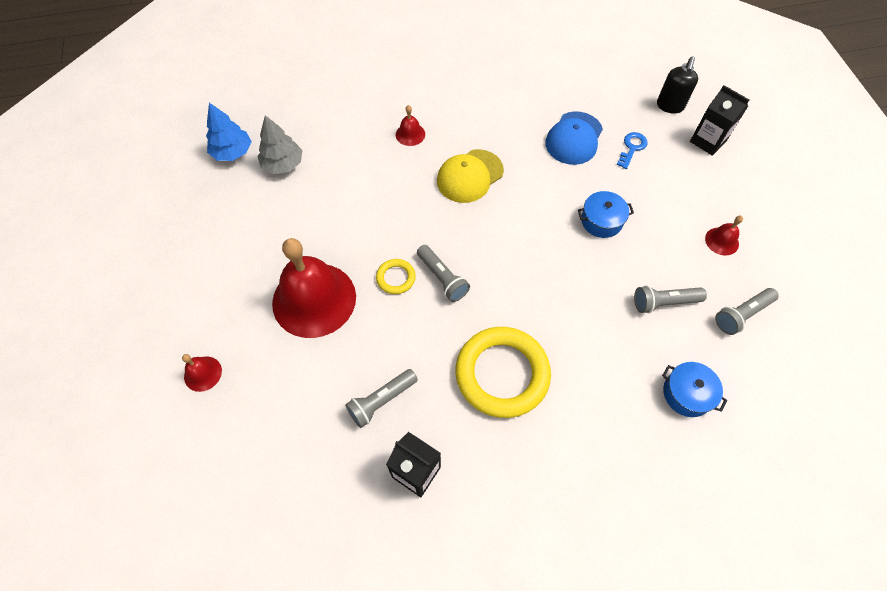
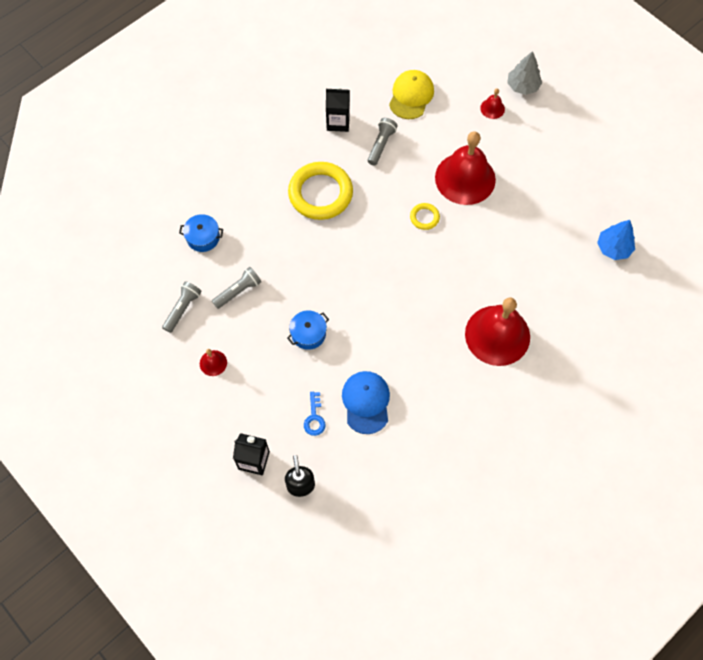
camera: 150 degrees right, 5 degrees up
grey tree [258,115,303,174] -> grey tree moved to [507,51,542,95]
red bell [396,105,425,146] -> red bell [465,298,530,366], size x2.39
grey flashlight [417,245,470,302] -> none
yellow cap [437,149,504,203] -> yellow cap moved to [389,70,434,119]

